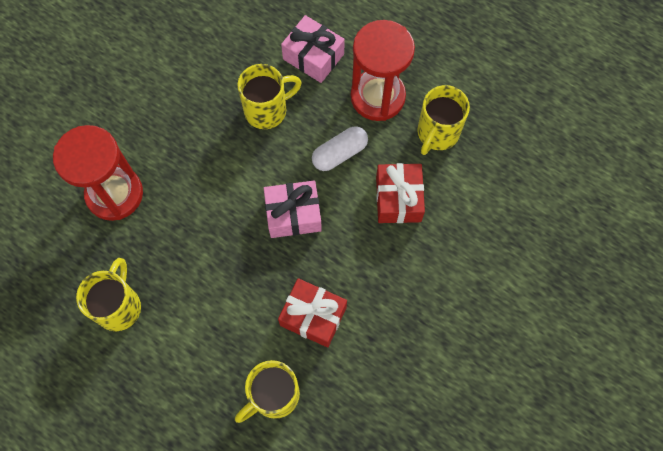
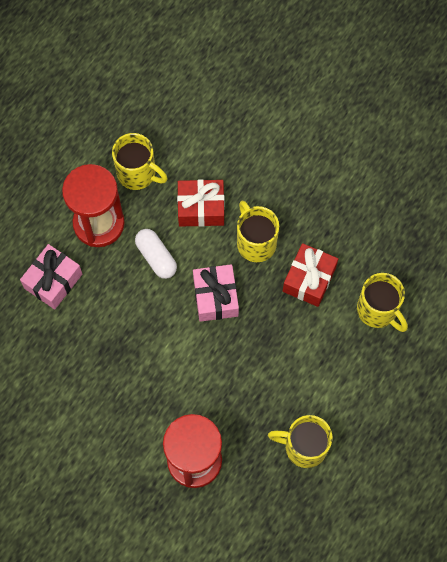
camera: 90 degrees left, 0 degrees up
yellow mug [237,64,302,129] -> yellow mug moved to [237,200,279,262]

